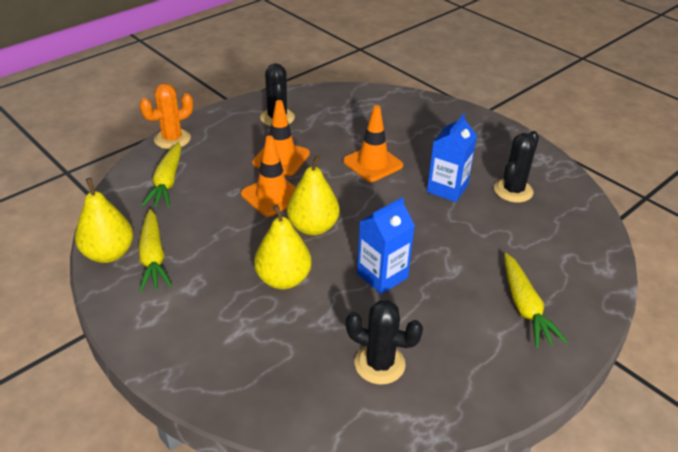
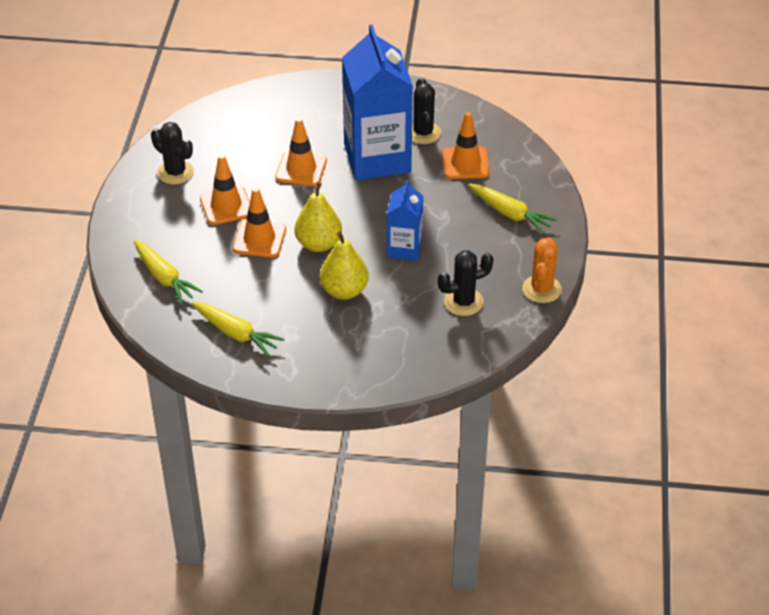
camera: 40 degrees left, 5 degrees up
yellow pear [75,178,133,263] -> none
orange cactus [139,83,193,149] -> orange cactus moved to [522,237,562,303]
blue carton [427,113,477,202] -> blue carton [342,25,413,180], size x1.94
none -> orange traffic cone [442,112,490,179]

